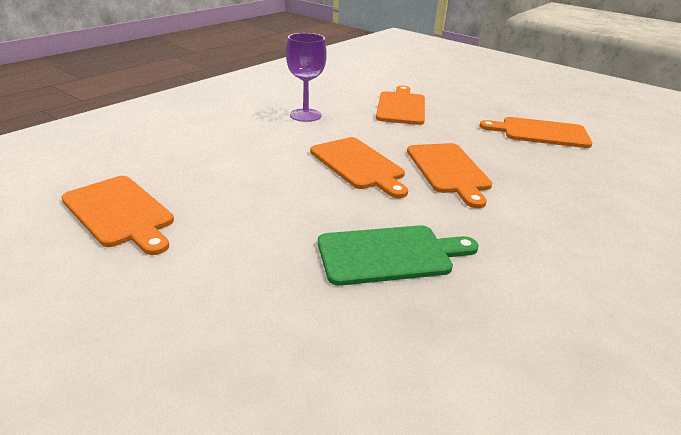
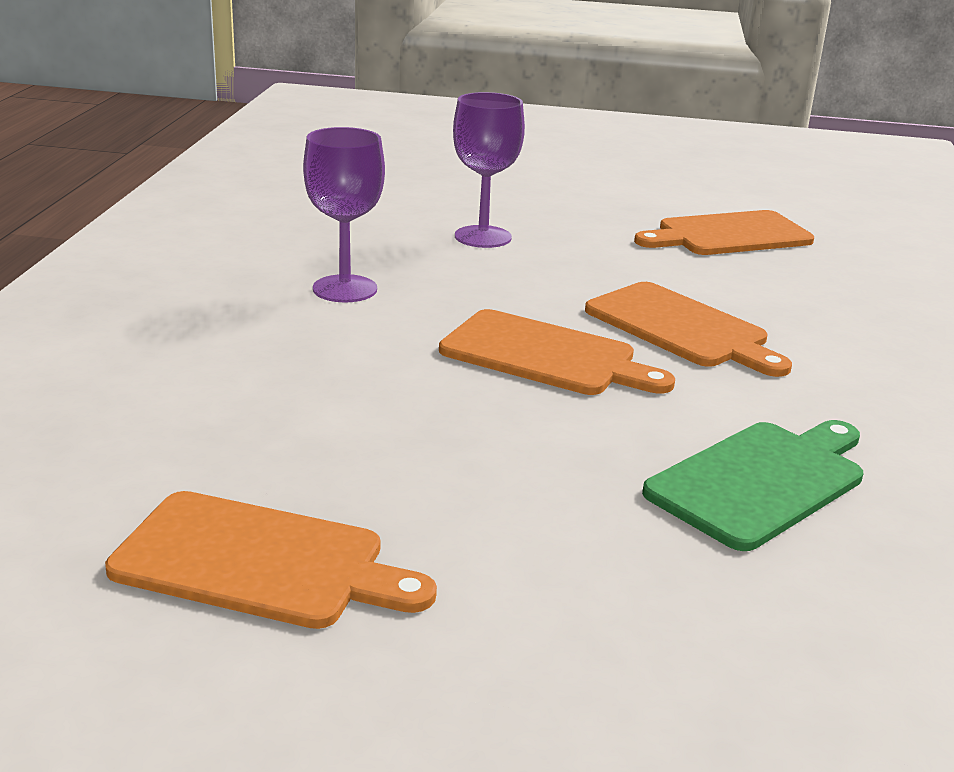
camera: 30 degrees left, 5 degrees down
orange cutting board [376,86,425,125] -> purple goblet [453,92,525,248]

